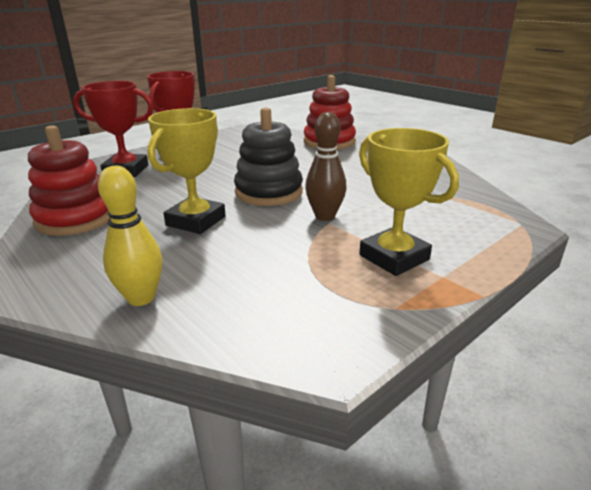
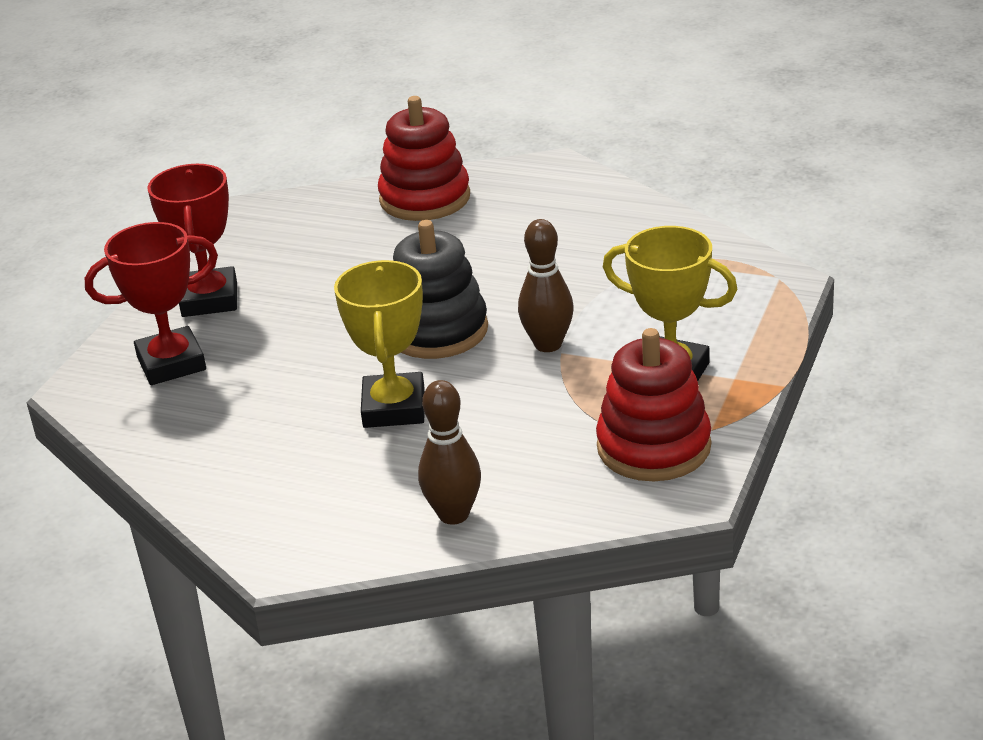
camera: 25 degrees left, 5 degrees up
red stacking toy [28,125,110,236] -> red stacking toy moved to [596,328,711,481]
yellow bowling pin [98,166,163,306] -> brown bowling pin [418,380,481,524]

